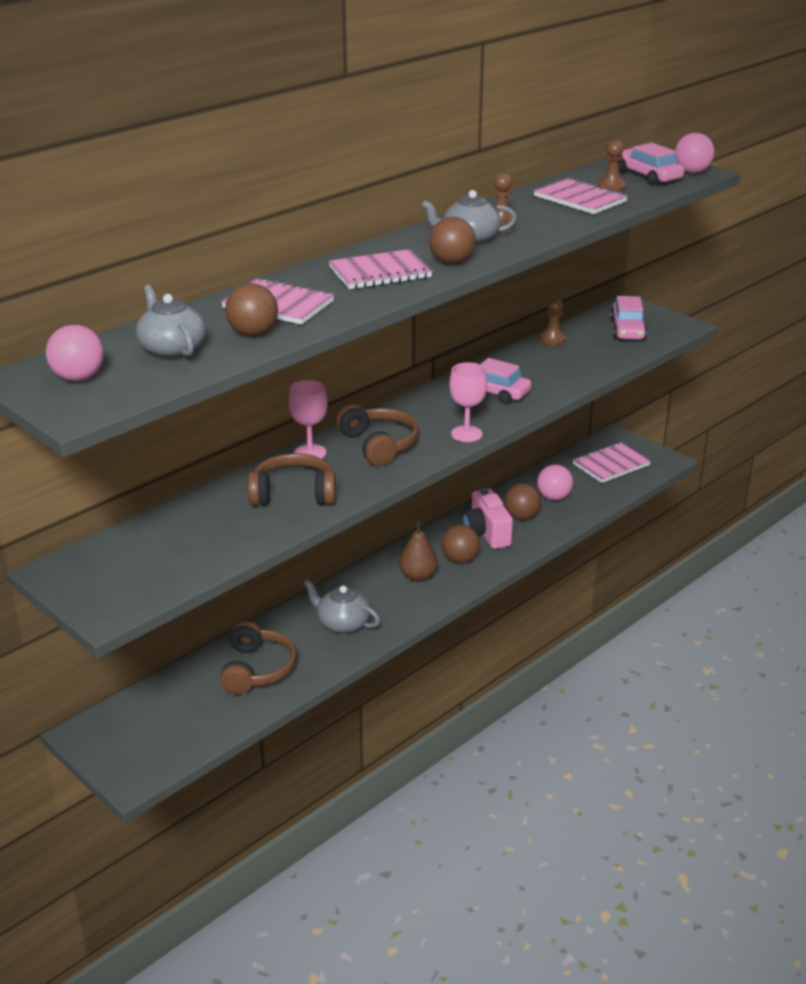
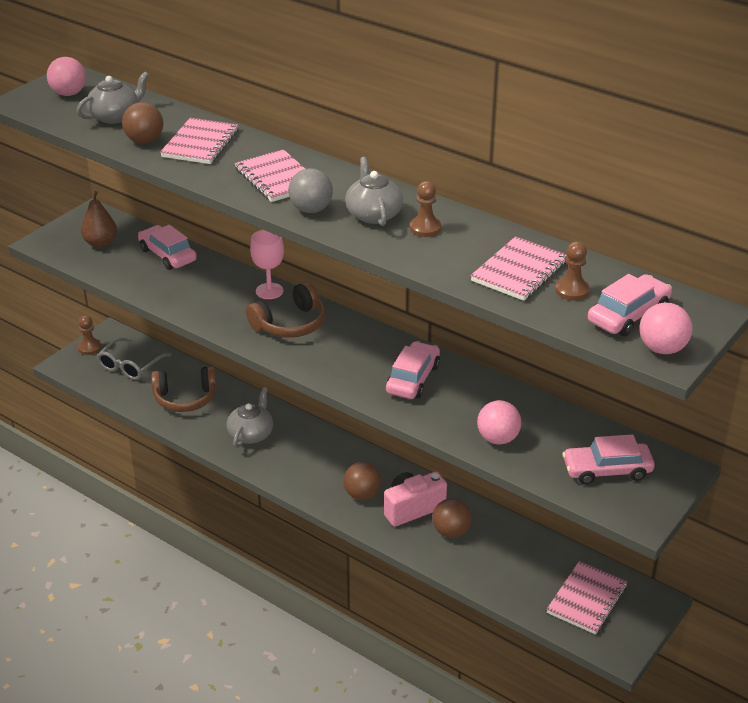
camera: 80 degrees right, 5 degrees up
brown headphones [248,453,336,506] -> none
brown pear [399,521,438,582] -> brown pear moved to [81,191,117,248]
brown ball [429,217,476,264] -> grey ball [288,168,333,213]
pink goblet [449,362,487,442] -> none
pink ball [537,465,573,500] -> pink ball moved to [477,400,521,444]
brown pawn [540,299,566,345] -> brown pawn moved to [78,315,101,355]
pink notebook [573,442,651,483] -> pink notebook turned 75 degrees clockwise [546,561,628,635]
none -> grey glasses [97,337,171,380]
none -> pink car [138,225,197,270]

